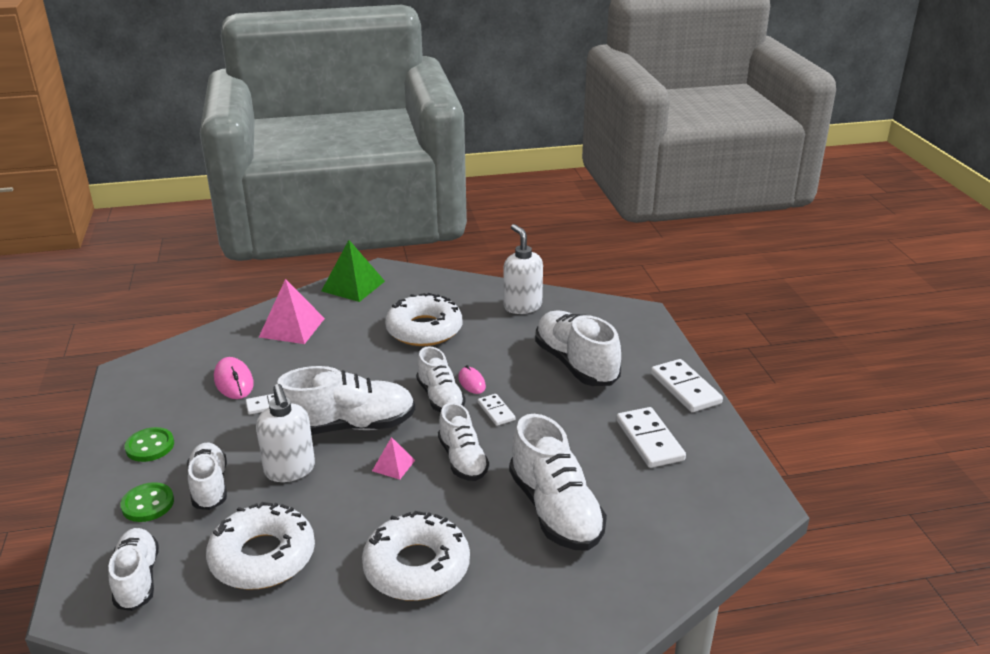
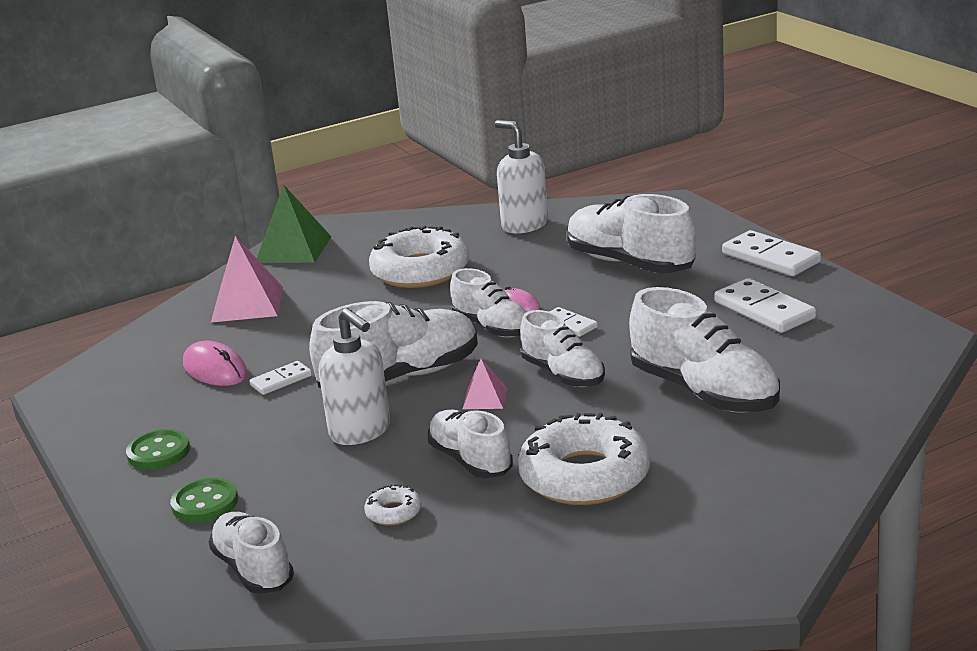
camera: 15 degrees left, 5 degrees down
white shoe [187,443,227,510] -> white shoe moved to [428,410,513,478]
white donut [206,502,315,590] -> white donut [364,484,422,526], size x0.43

